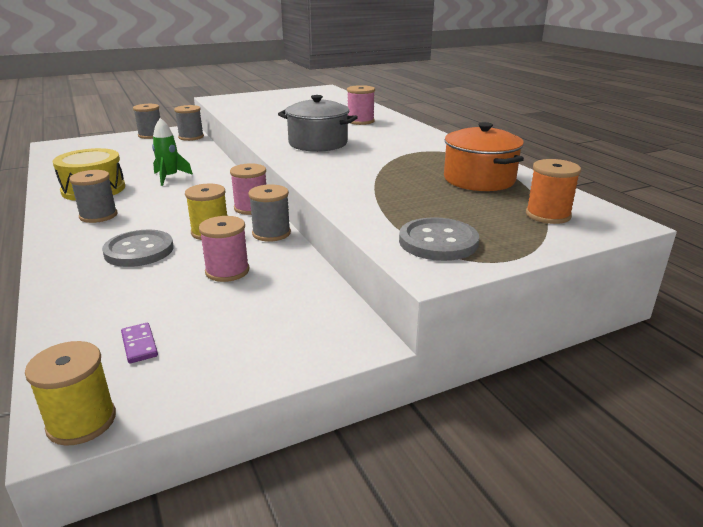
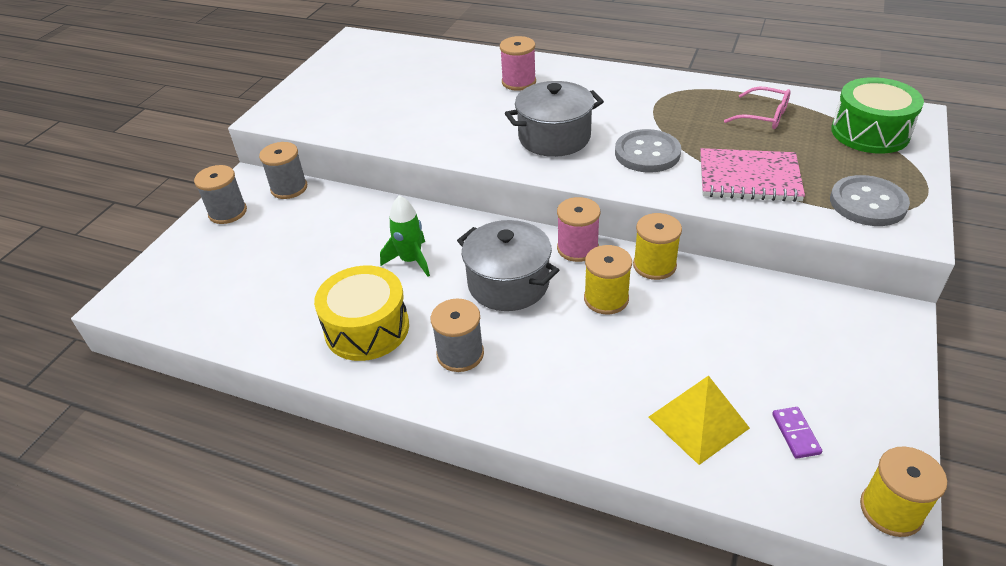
camera: 40 degrees left, 15 degrees up
grey button [102,230,173,267] -> grey button moved to [615,129,681,173]
purple domino [121,323,158,364] -> purple domino turned 60 degrees clockwise [772,407,822,459]
pink spool [199,216,250,282] -> none
grey spool [248,184,291,242] -> yellow spool [633,213,682,280]
orange pot [444,122,524,191] -> pink glasses [724,87,791,129]
orange spool [526,159,581,224] -> green drum [831,77,924,154]
none -> grey pot [457,220,559,311]
none -> yellow pyramid [649,375,750,465]
none -> pink notebook [700,148,805,202]

